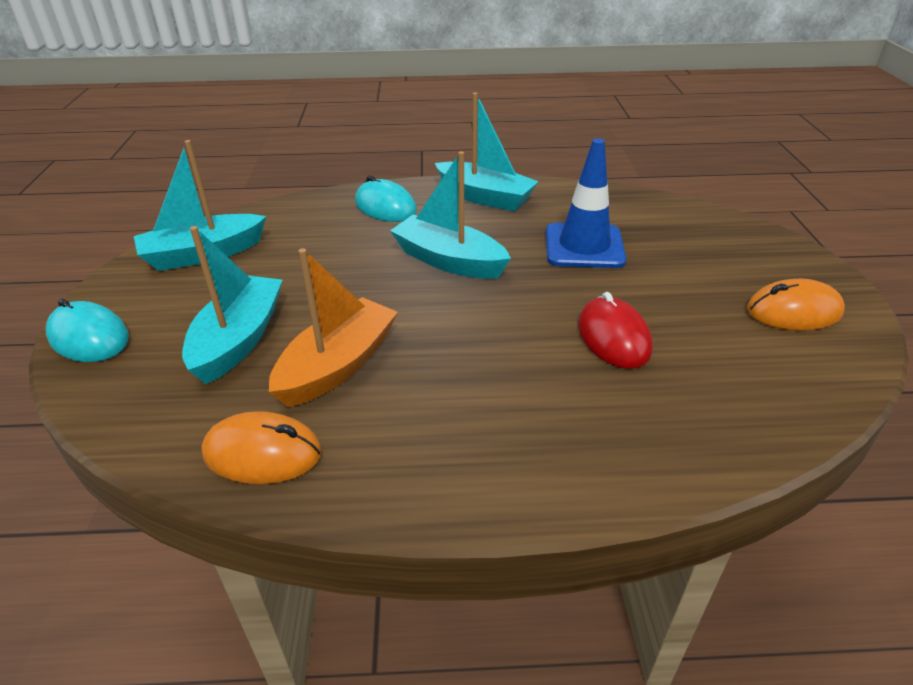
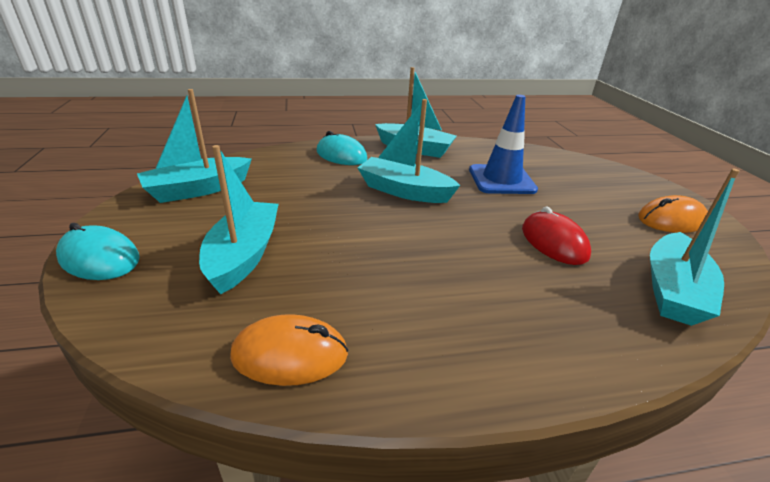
camera: 10 degrees left, 5 degrees down
orange boat [269,248,398,407] -> none
none -> turquoise boat [650,169,740,326]

